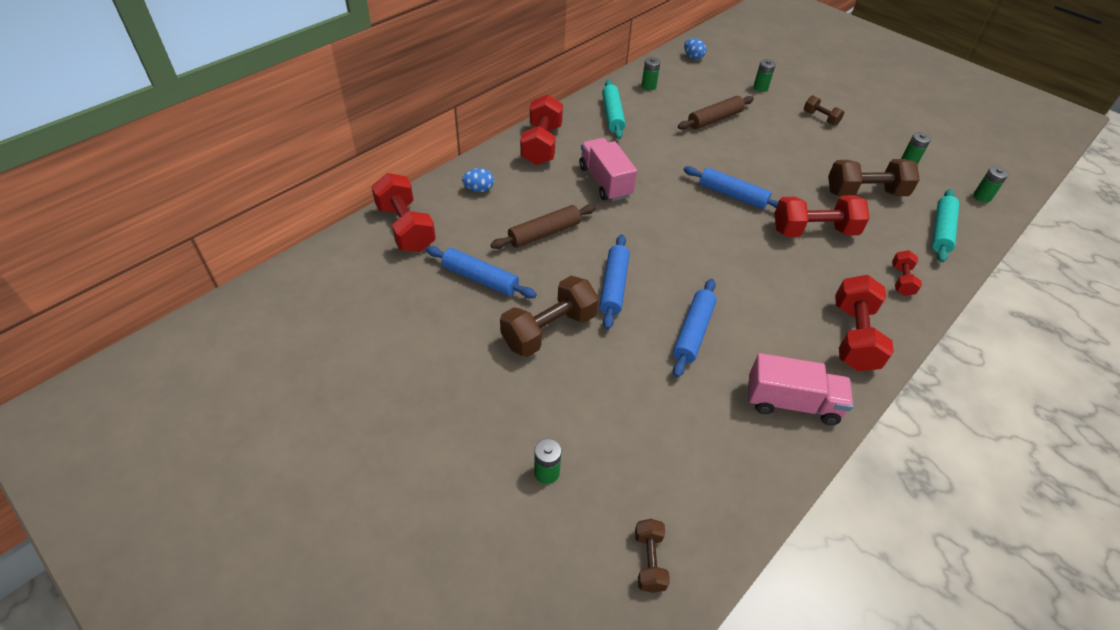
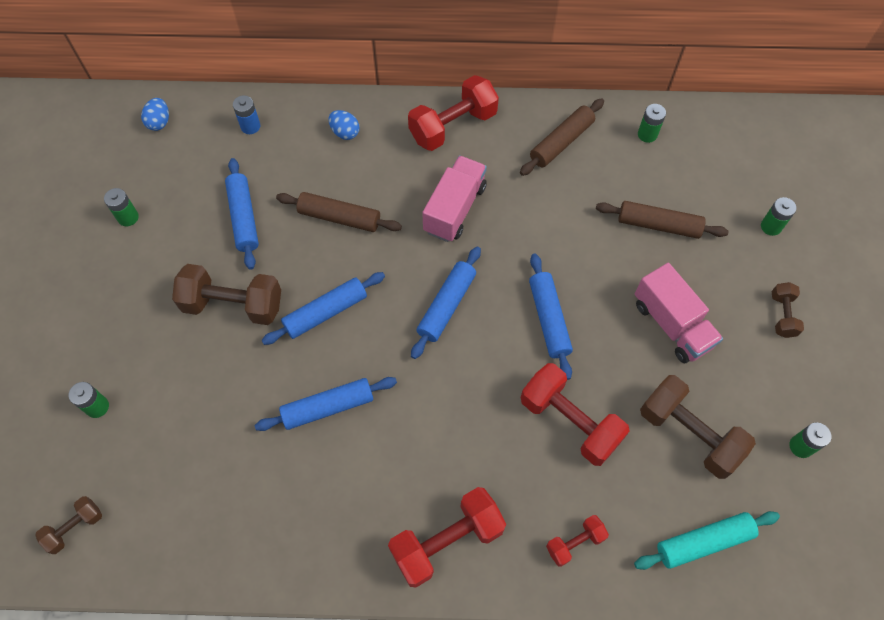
camera: 50 degrees right, 15 degrees up
red dumbbell [371,173,436,252] -> blue battery [233,95,260,134]
turquoise rolling pin [602,80,626,139] -> brown rolling pin [520,98,604,176]
blue egg [684,38,706,60] -> blue egg moved to [141,98,169,131]
pink truck [748,353,853,425] -> pink truck moved to [635,263,723,363]
green battery [973,166,1008,203] -> green battery moved to [104,188,139,226]
none -> blue rolling pin [411,246,481,359]

